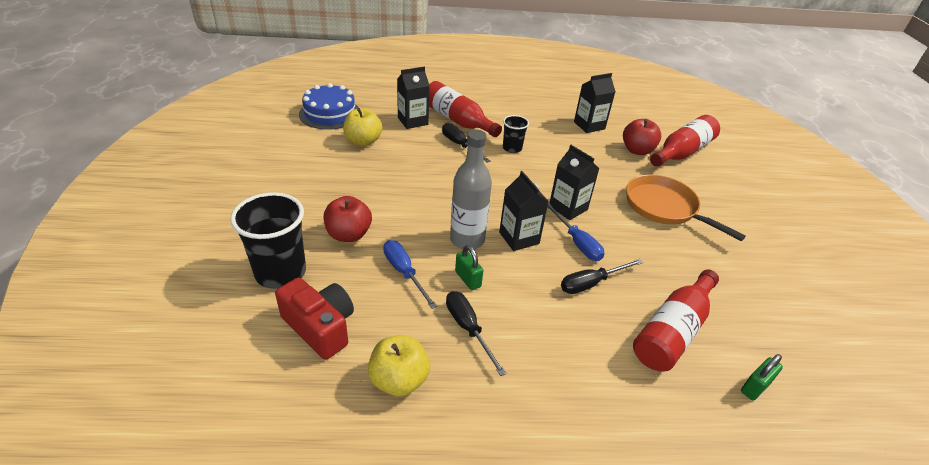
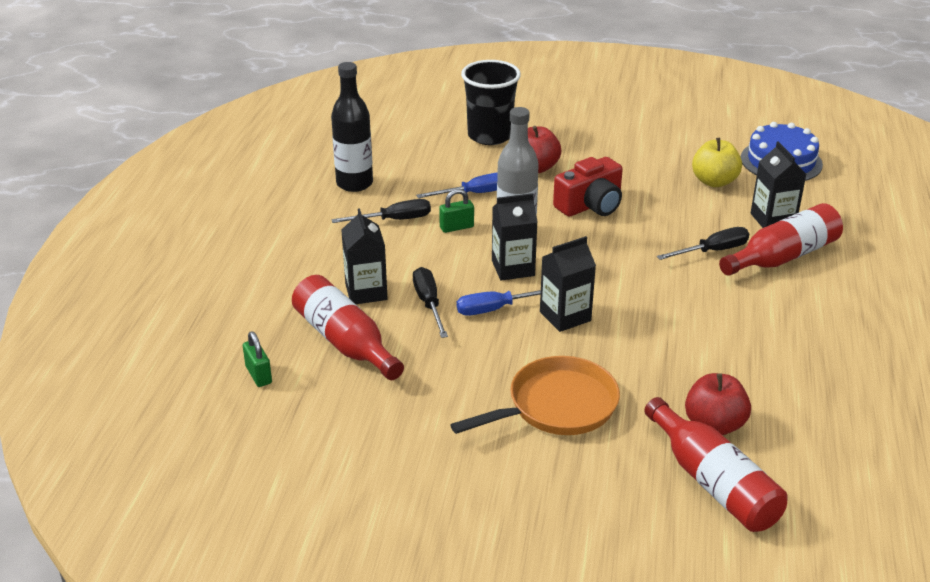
camera: 105 degrees right, 5 degrees down
red camera [275,277,354,360] -> red camera moved to [553,157,623,216]
yellow apple [368,335,430,397] -> black bottle [331,62,373,192]
black cup [503,115,529,153] -> none
black carton [574,73,616,133] -> black carton moved to [341,208,388,304]

